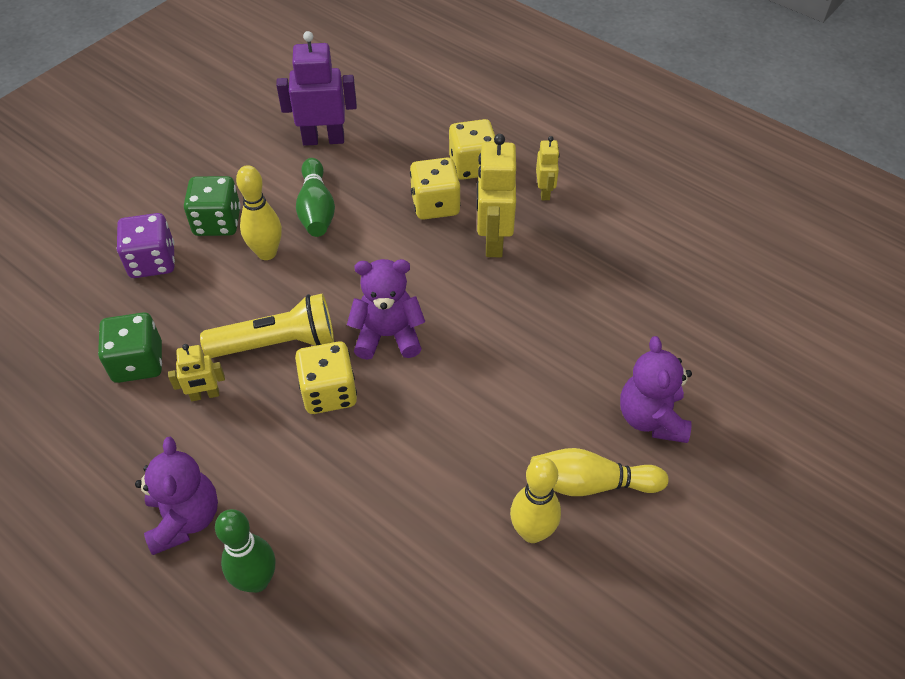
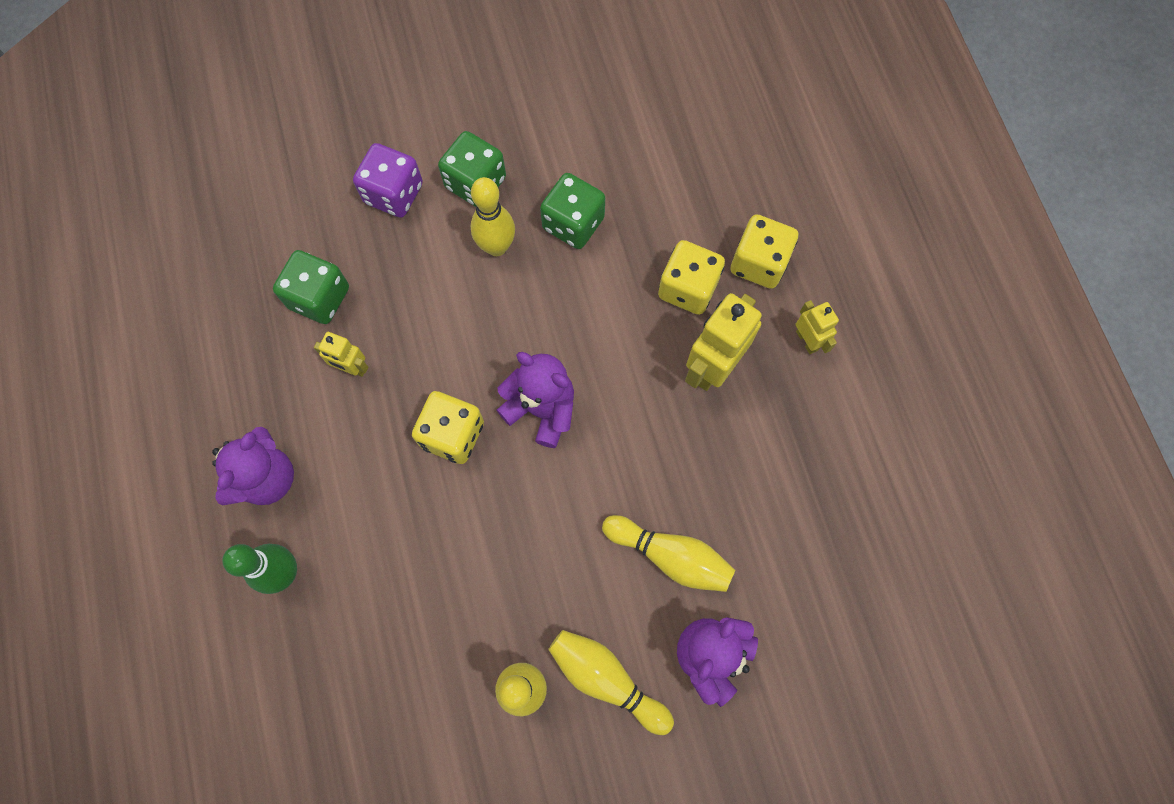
camera: 35 degrees right, 20 degrees up
yellow flashlight [200,293,334,358] -> none
purple robot [276,31,357,146] -> none
green bowling pin [296,158,335,237] -> green dice [540,173,605,249]
yellow robot [536,136,560,200] -> yellow robot turned 60 degrees counterclockwise [796,300,839,354]
none -> yellow bowling pin [602,515,735,592]

